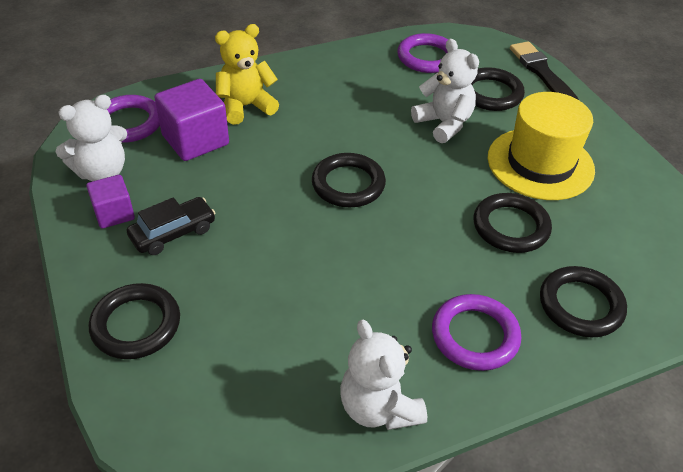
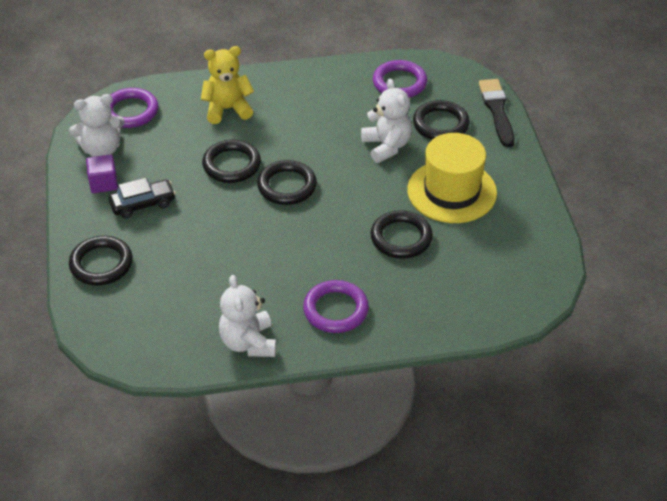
camera: 15 degrees right, 0 degrees up
purple cube [155,79,229,161] -> none
black ring [540,266,627,337] -> black ring moved to [202,140,261,183]

